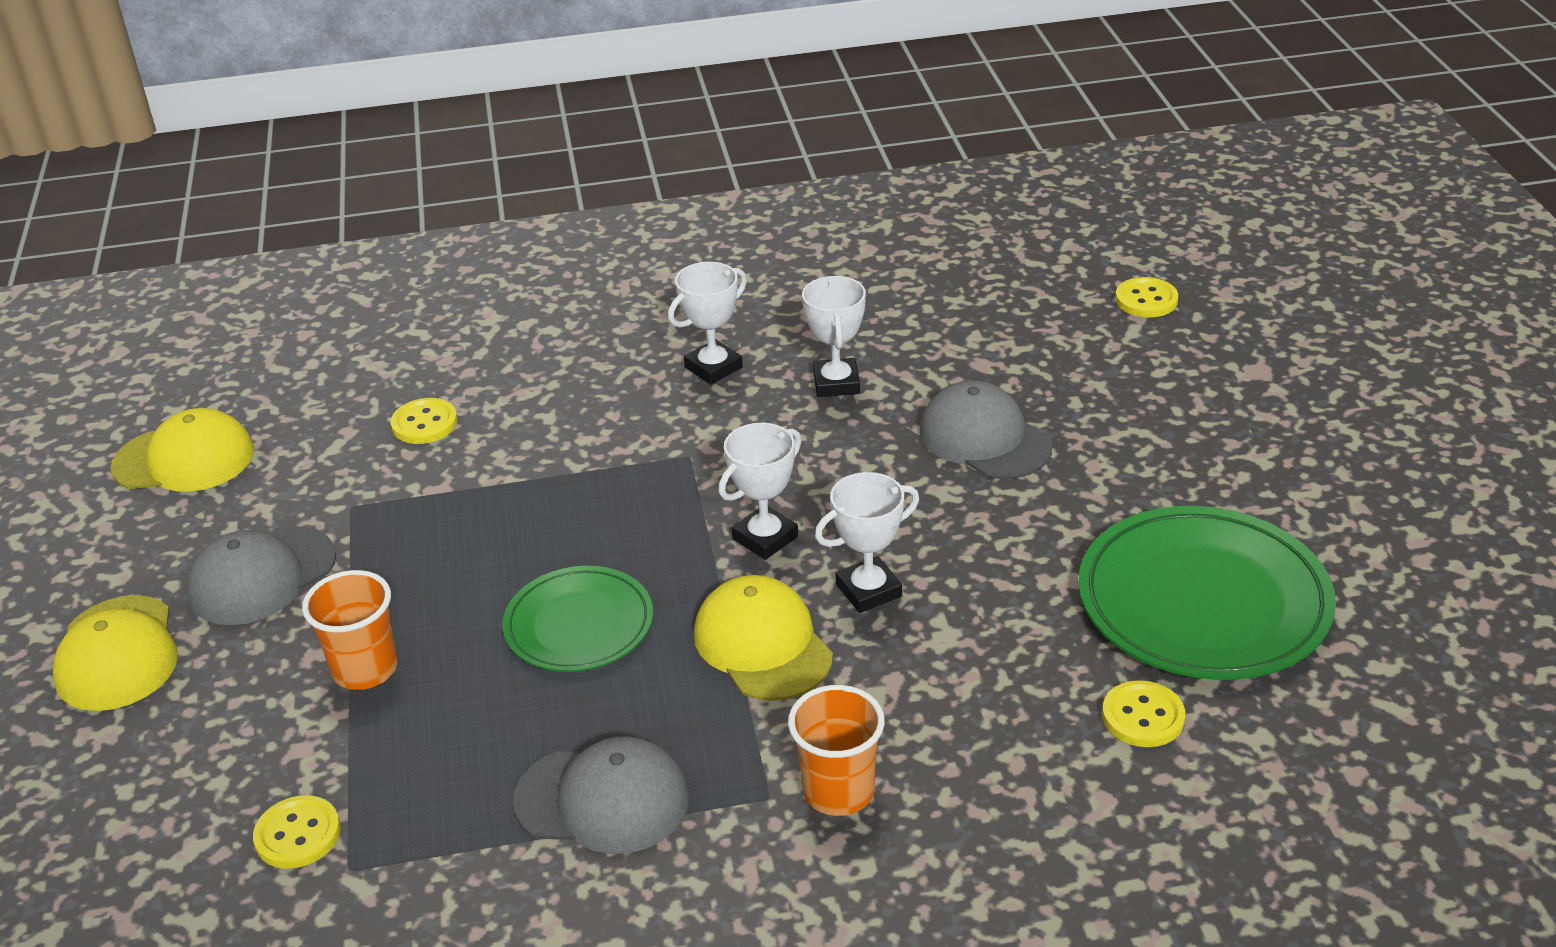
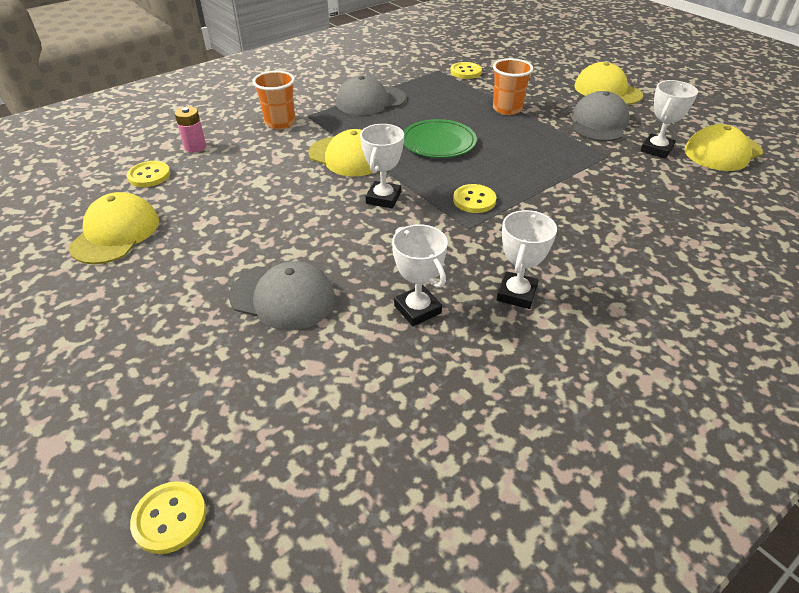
camera: 150 degrees right, 5 degrees up
yellow button [391,398,457,444] -> yellow button moved to [453,184,497,213]
white trophy [815,472,919,613] -> white trophy moved to [641,80,698,159]
green plate [1078,506,1336,680] -> yellow cap [69,192,159,264]
none -> pink battery [175,107,206,153]

